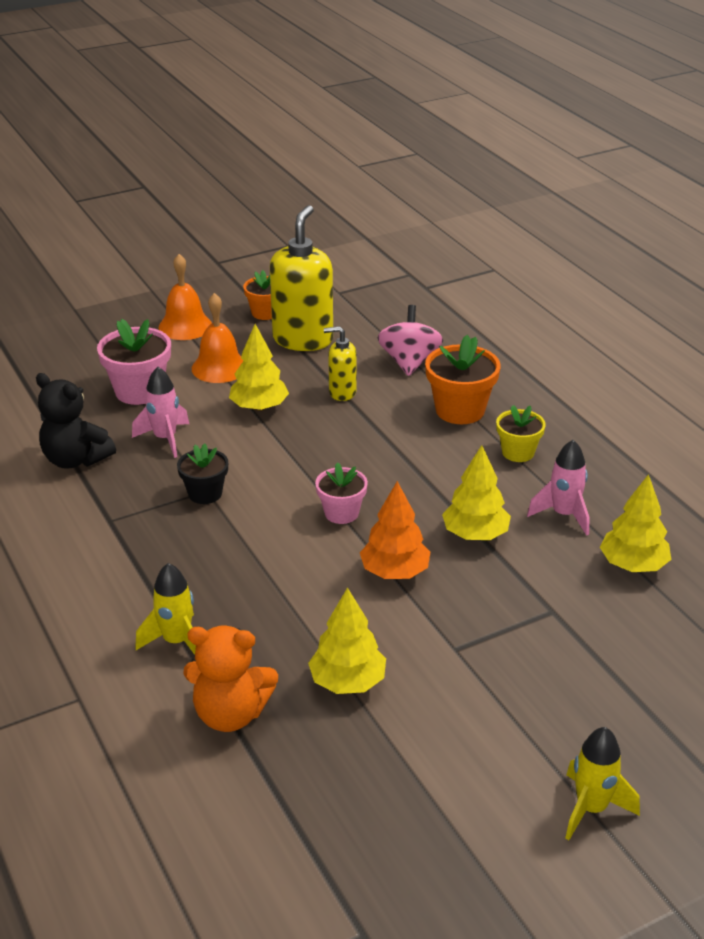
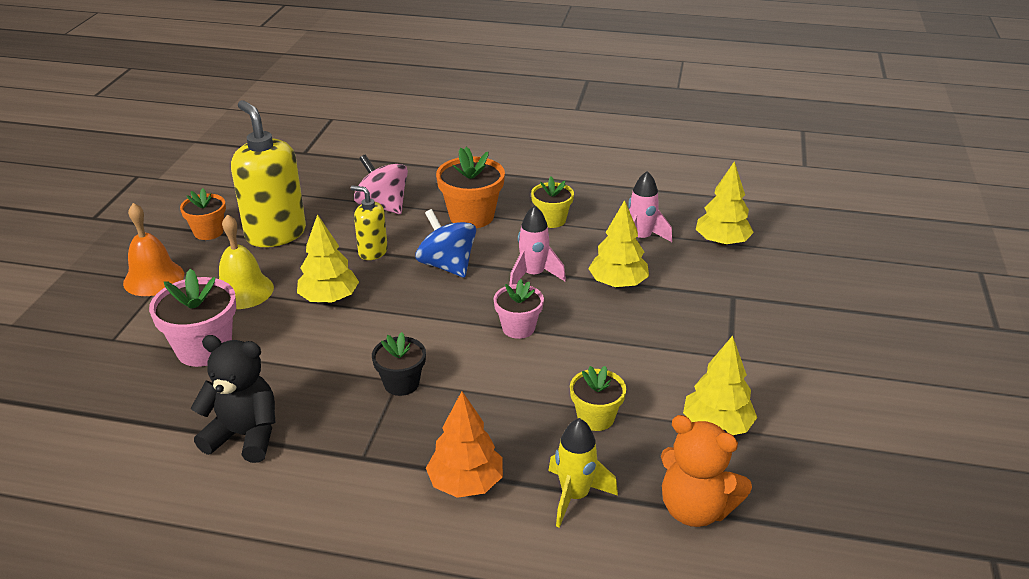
camera: 50 degrees left, 0 degrees up
black teddy bear [36,373,116,469] -> black teddy bear turned 150 degrees counterclockwise [191,335,276,463]
pink rocket [132,367,189,458] -> pink rocket moved to [509,205,566,285]
orange teddy bear [183,625,278,732] -> orange teddy bear turned 75 degrees clockwise [661,415,752,527]
orange bell [192,293,244,383] -> yellow bell [219,214,274,309]
yellow soap dispenser [324,326,357,401] -> yellow soap dispenser turned 75 degrees clockwise [351,185,388,260]
orange tree [360,481,430,579] -> orange tree moved to [426,391,503,498]
yellow rocket [565,727,640,840] -> none
none -> blue spinning top [416,209,476,278]
none -> yellow flower pot [570,366,626,431]

